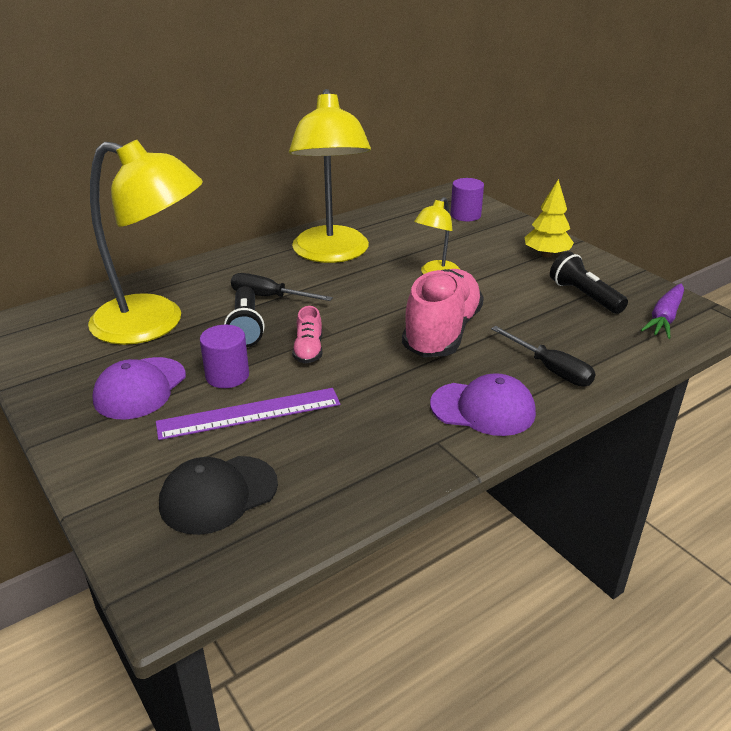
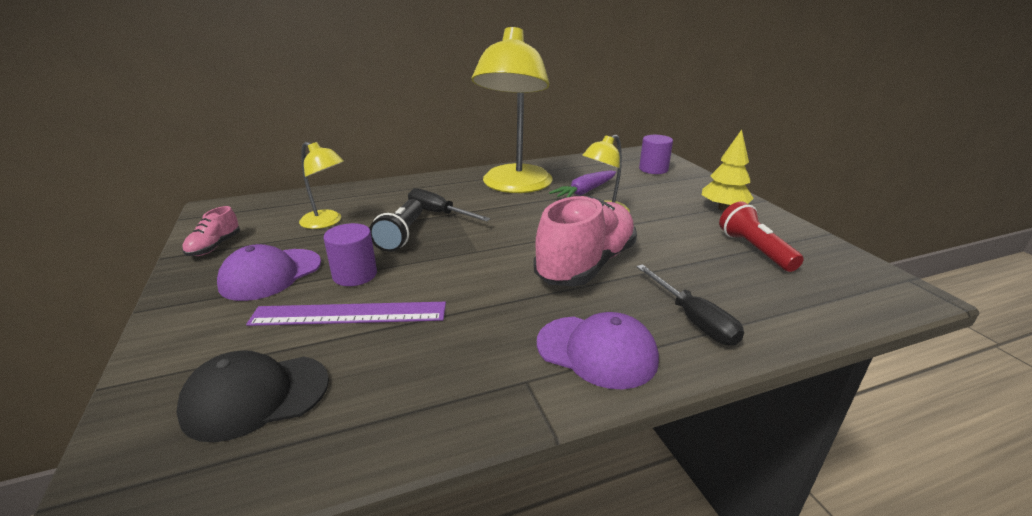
camera: 15 degrees right, 5 degrees down
yellow lamp [88,140,203,345] -> yellow lamp [299,142,344,229], size x0.49
pink shoe [292,306,322,364] -> pink shoe moved to [182,206,240,256]
black flashlight [550,251,628,314] -> red flashlight [719,201,804,272]
purple carrot [641,284,684,339] -> purple carrot moved to [549,170,616,198]

